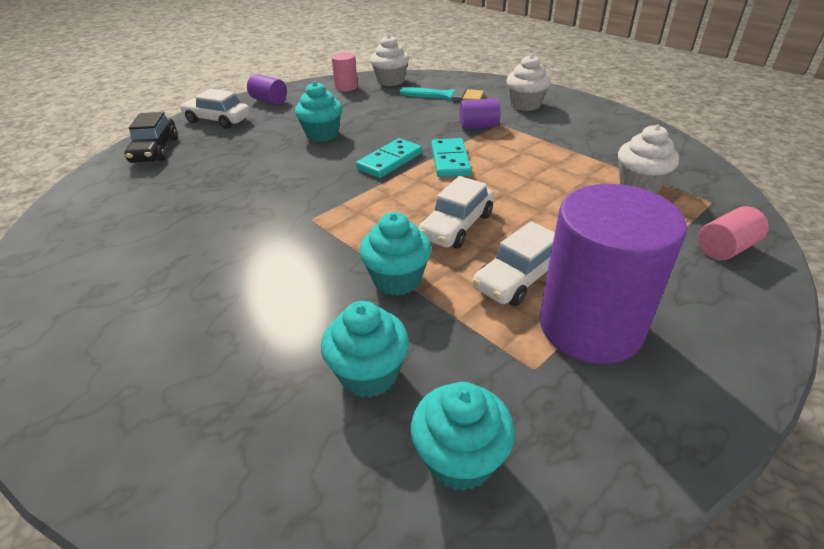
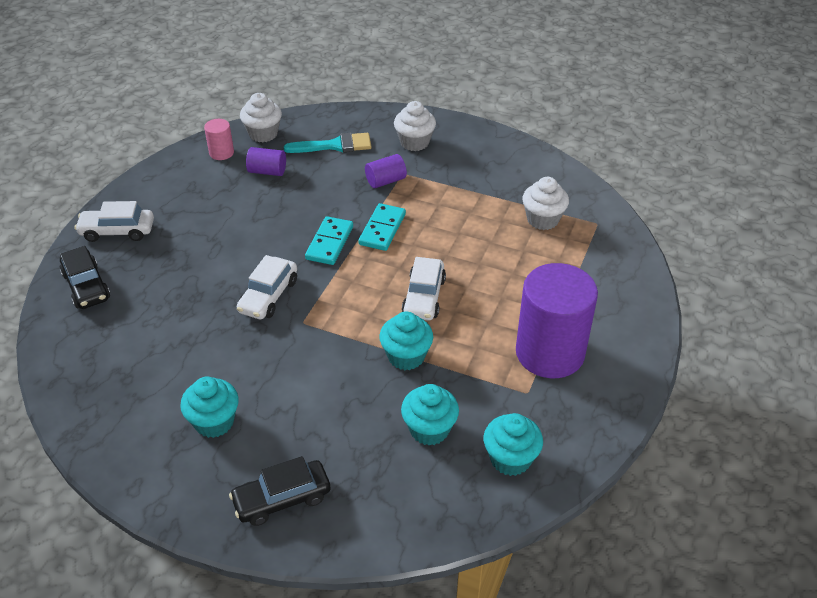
camera: 25 degrees left, 5 degrees up
purple cylinder [247,74,287,105] -> purple cylinder moved to [246,147,286,176]
turquoise cupcake [295,81,342,142] -> turquoise cupcake moved to [180,376,239,438]
turquoise domino [431,138,471,177] -> turquoise domino turned 45 degrees clockwise [358,203,406,251]
white car [473,221,555,306] -> white car moved to [237,255,297,319]
pink cylinder [698,206,769,260] -> none
none -> black car [229,456,330,526]

